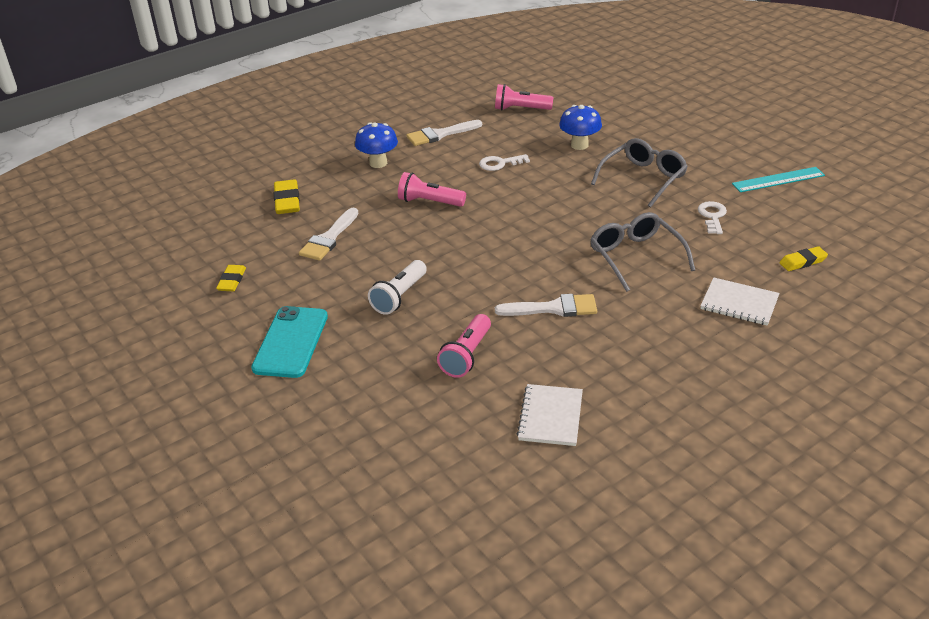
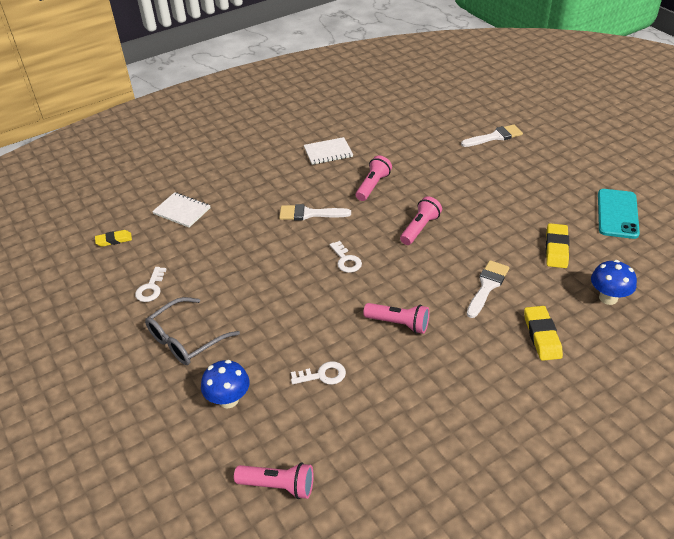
camera: 175 degrees left, 5 degrees up
yellow eraser [216,265,246,291] -> yellow eraser [546,223,570,268], size x1.51
turquoise phone [251,306,328,378] -> turquoise phone moved to [598,189,640,239]
blue mushroom [355,122,398,168] -> blue mushroom moved to [591,260,637,305]
white flashlight [368,260,427,315] -> pink flashlight [400,196,442,245]
white brush [406,120,482,146] -> white brush moved to [461,124,523,147]
white notebook [517,384,583,446] -> white notebook turned 60 degrees clockwise [304,137,353,165]
grey glasses [590,212,695,292] -> none
turquoise ruler [732,167,825,192] -> none
none -> white key [330,241,362,273]

